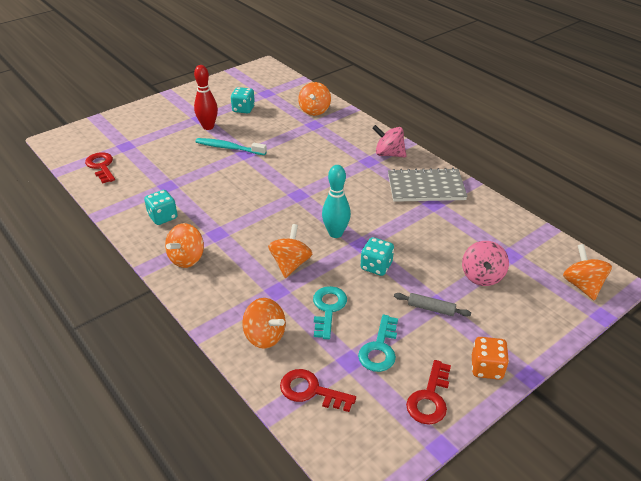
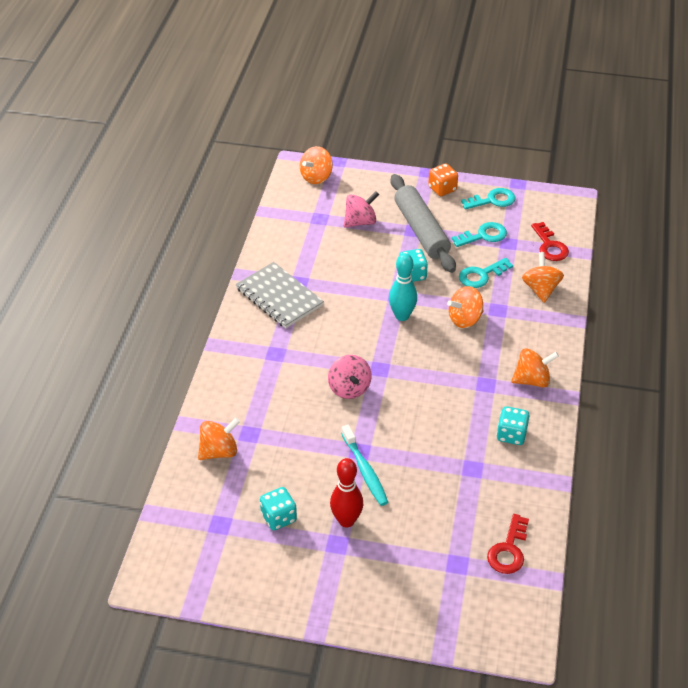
camera: 130 degrees left, 5 degrees up
pink spinning top [372,125,406,157] -> pink spinning top moved to [328,355,372,399]
grey rolling pin [394,293,471,317] -> grey rolling pin [391,174,456,273], size x2.36
red key [406,360,451,425] -> turquoise key [461,188,516,209]

